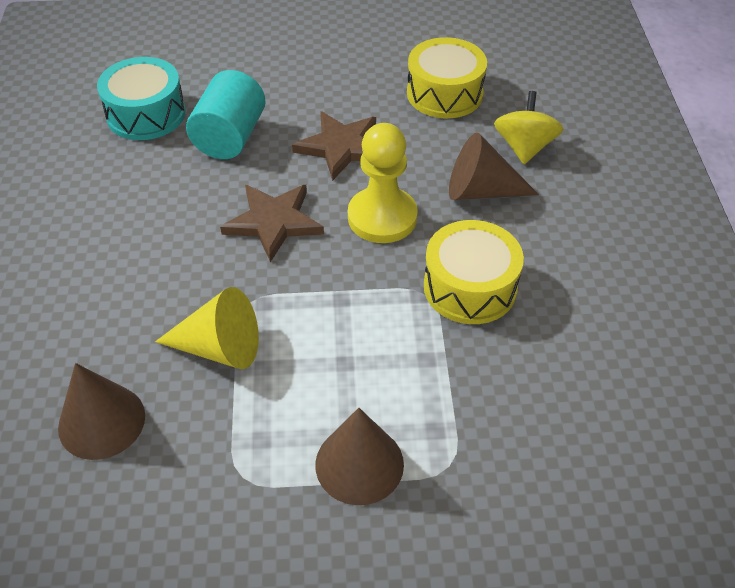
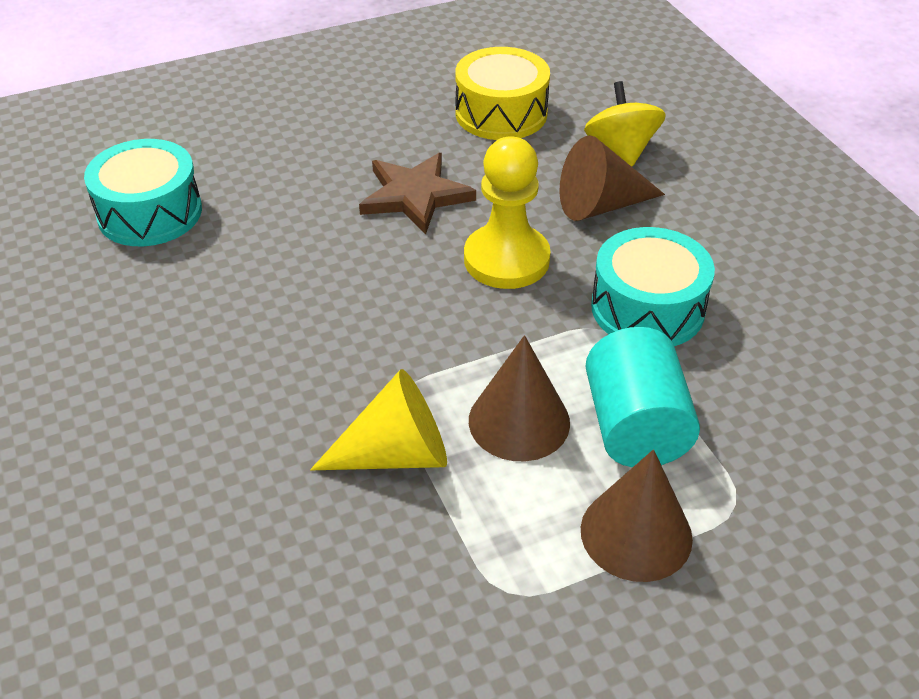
camera: 20 degrees left, 5 degrees down
brown cone [58,363,145,460] -> brown cone moved to [469,335,570,461]
turquoise cylinder [186,70,266,159] -> turquoise cylinder moved to [585,327,700,467]
brown star [220,185,324,262] -> none
yellow drum [424,220,524,324] -> turquoise drum [591,227,715,346]

